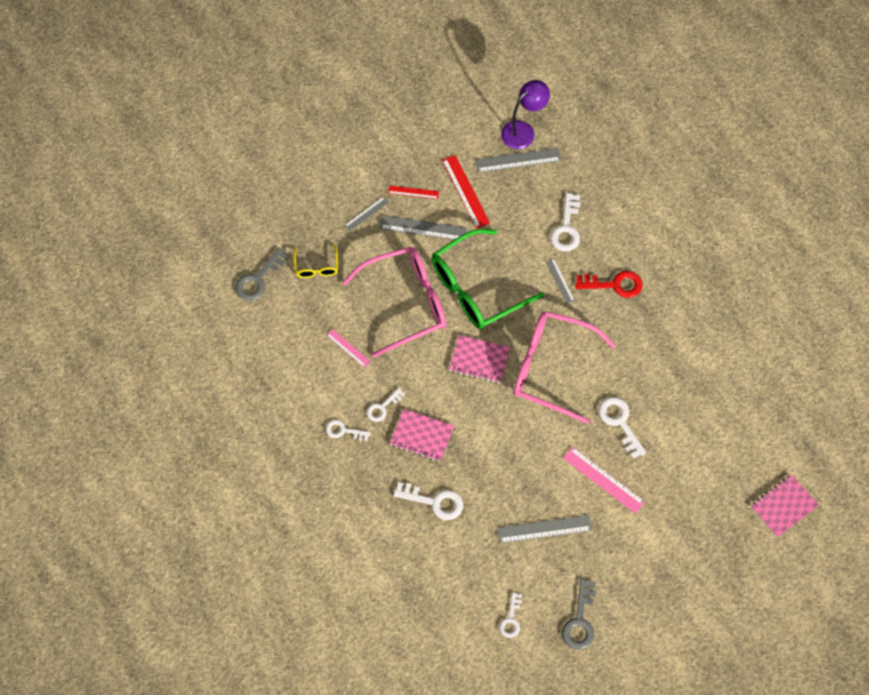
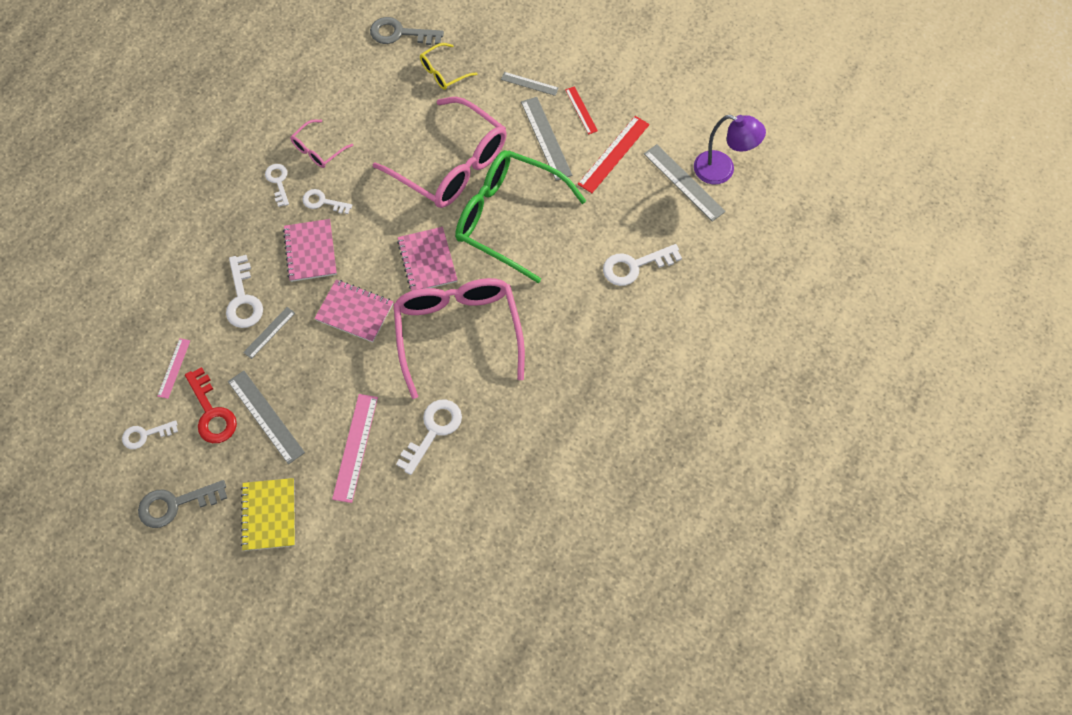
camera: 60 degrees right, 0 degrees up
pink ruler [327,329,371,368] -> pink ruler moved to [157,338,190,399]
grey ruler [546,258,575,304] -> grey ruler moved to [243,307,295,359]
red key [575,271,643,298] -> red key moved to [185,367,237,443]
pink notebook [751,475,819,538] -> pink notebook moved to [314,279,393,342]
none -> yellow notebook [241,478,295,551]
none -> pink glasses [290,120,353,168]

